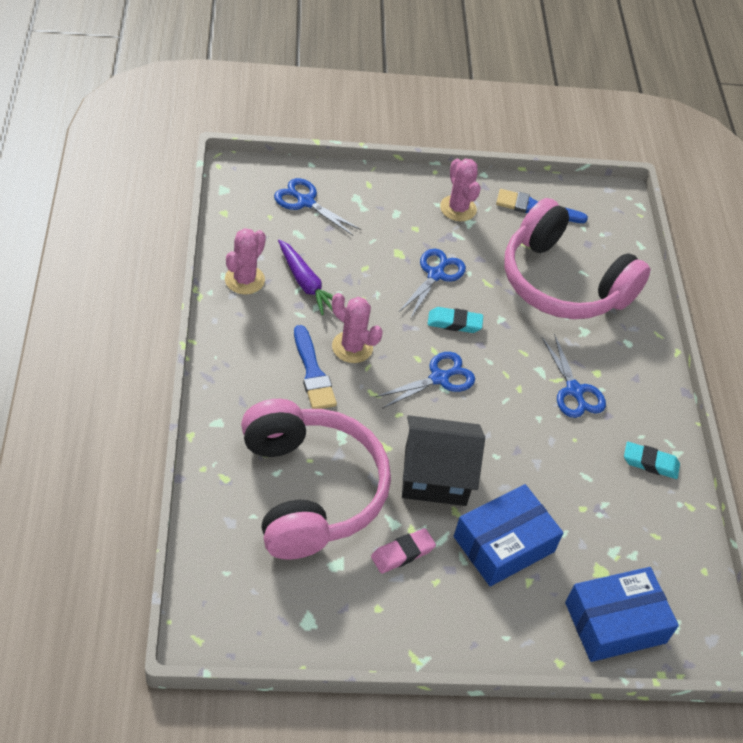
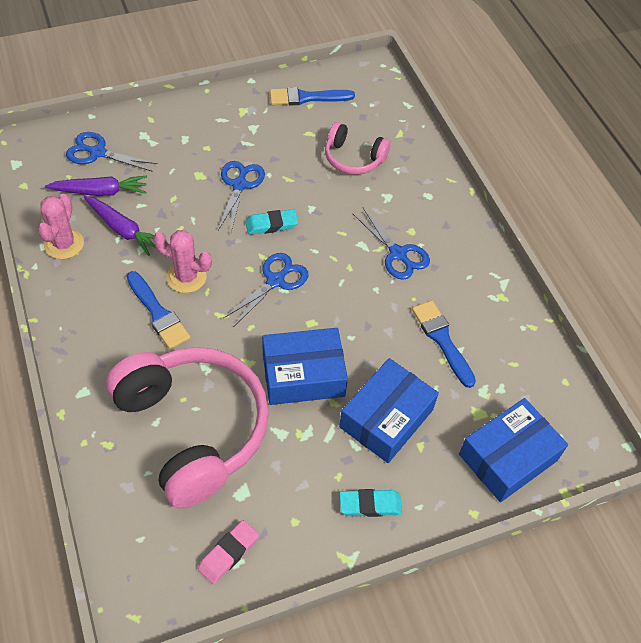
camera: 15 degrees left, 5 degrees up
pink eraser [371,528,436,574] -> pink eraser moved to [198,520,259,584]
black house [402,415,485,506] -> blue box [262,328,348,405]
pink cactus [440,158,481,221] -> none
pink headphones [504,198,651,319] -> pink headphones [325,122,391,175], size x0.50
turquoise eraser [624,442,680,479] -> turquoise eraser moved to [340,489,402,517]
none -> purple carrot [45,175,147,196]
none -> blue brush [412,300,476,388]

